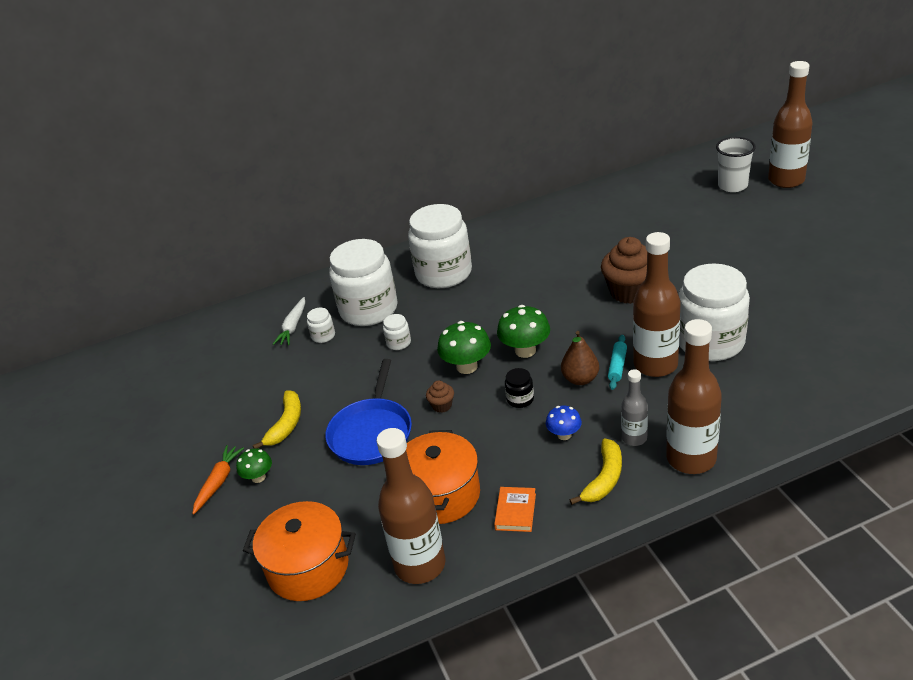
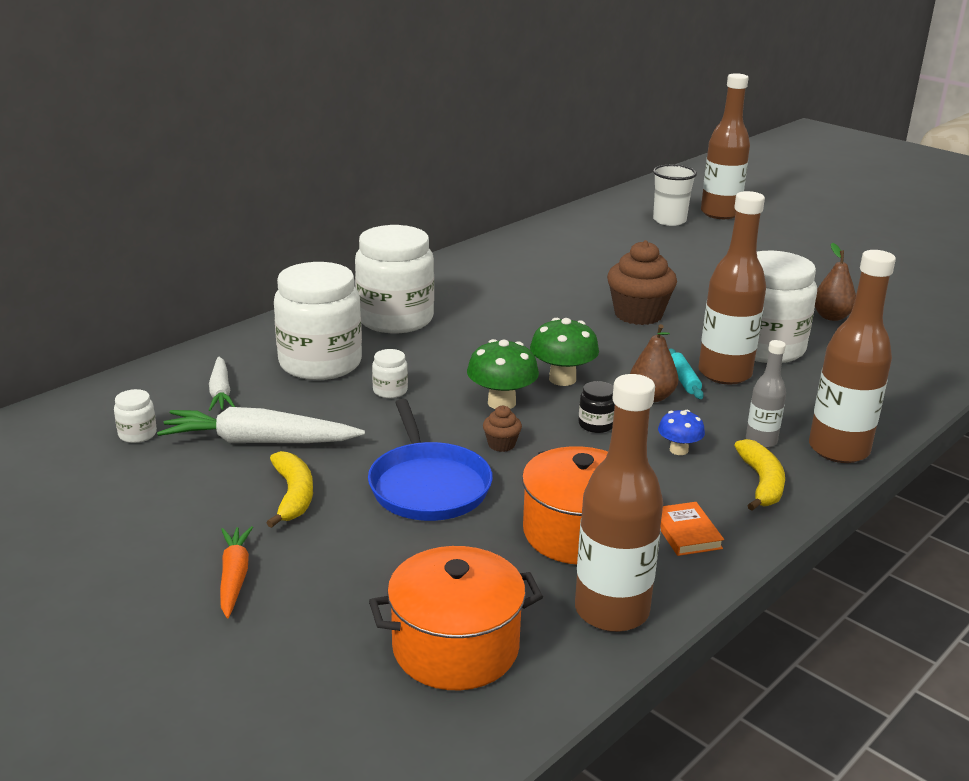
camera: 30 degrees left, 10 degrees down
green mushroom [236,449,272,483] -> none
white jar [307,308,335,343] -> white jar moved to [114,389,157,443]
none -> white carrot [157,407,365,443]
none -> brown pear [815,243,856,321]

